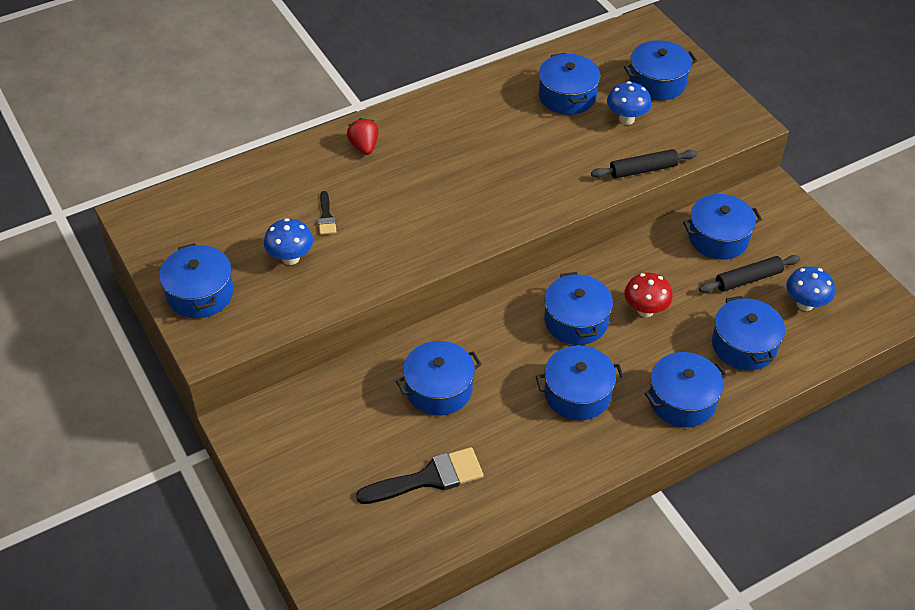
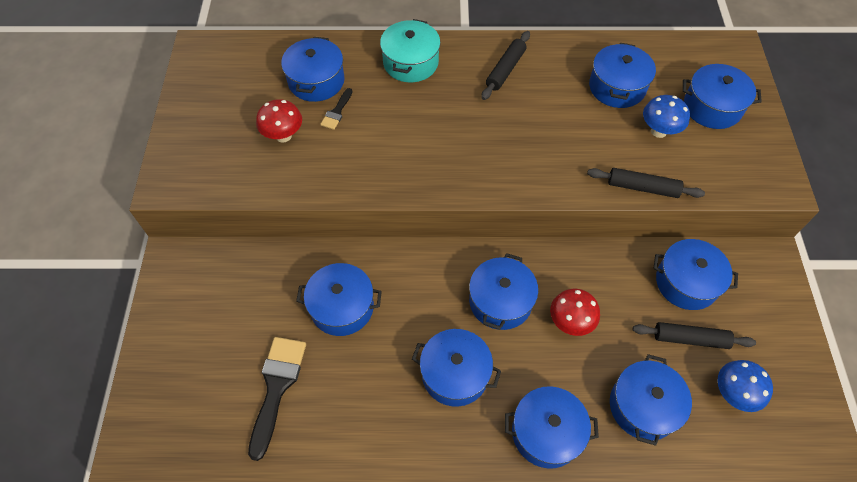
camera: 30 degrees right, 10 degrees up
blue pot [159,243,234,318] -> blue pot moved to [281,37,345,102]
blue mushroom [264,218,313,265] -> red mushroom [256,99,302,143]
red strawberry [347,118,379,155] -> turquoise pot [380,19,441,82]
black brush [356,447,484,504] -> black brush turned 90 degrees counterclockwise [248,337,306,461]
none -> black rolling pin [481,31,530,100]

